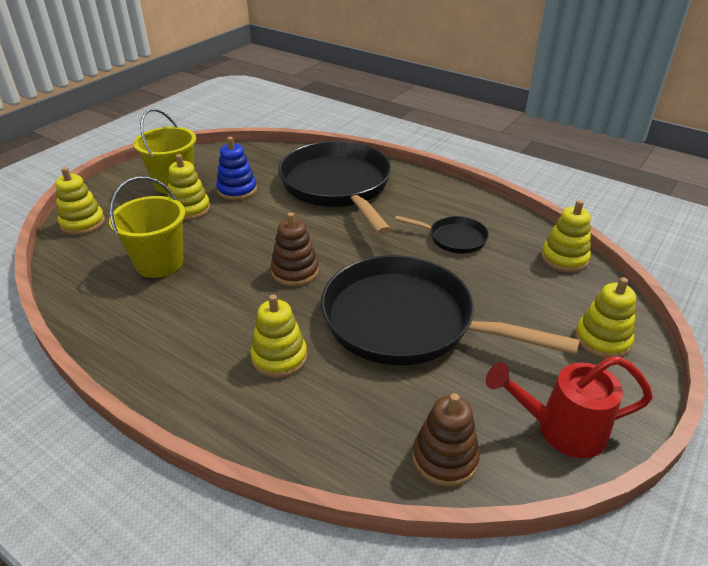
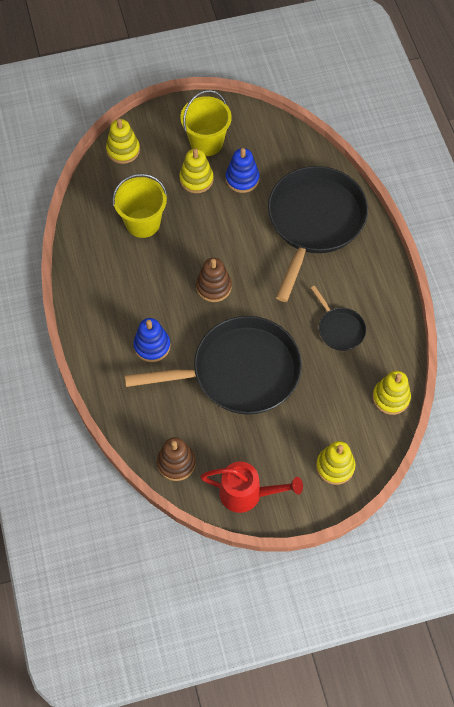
camera: 40 degrees right, 25 degrees up
yellow stacking toy [250,294,307,378] -> blue stacking toy [133,318,170,362]
black pan [321,255,580,365] -> black pan turned 105 degrees clockwise [124,316,302,415]
red watering can [486,356,653,458] -> red watering can turned 150 degrees clockwise [200,462,303,513]

